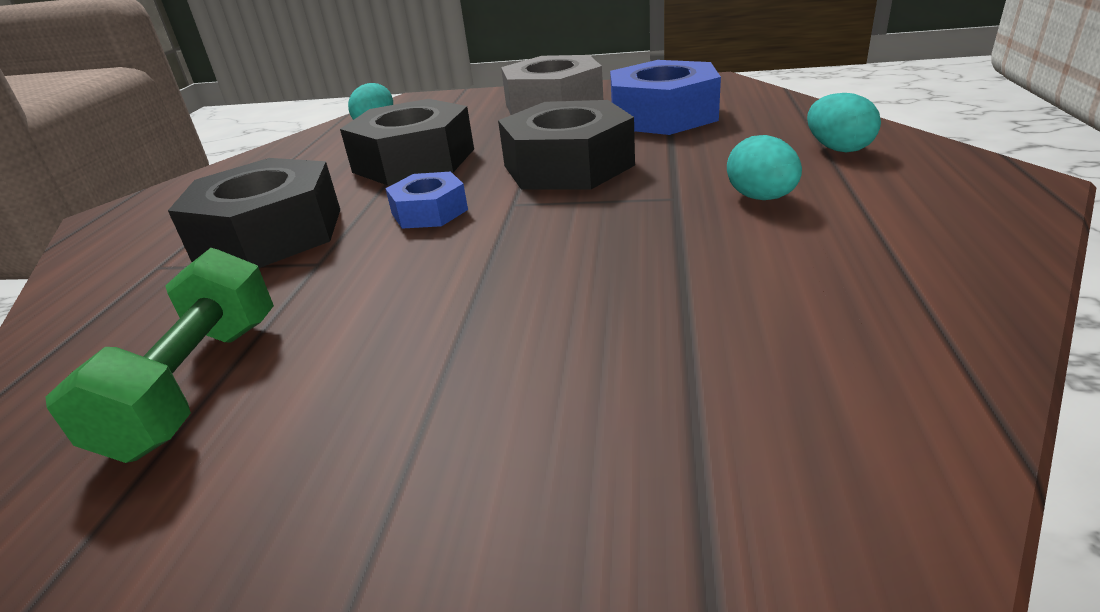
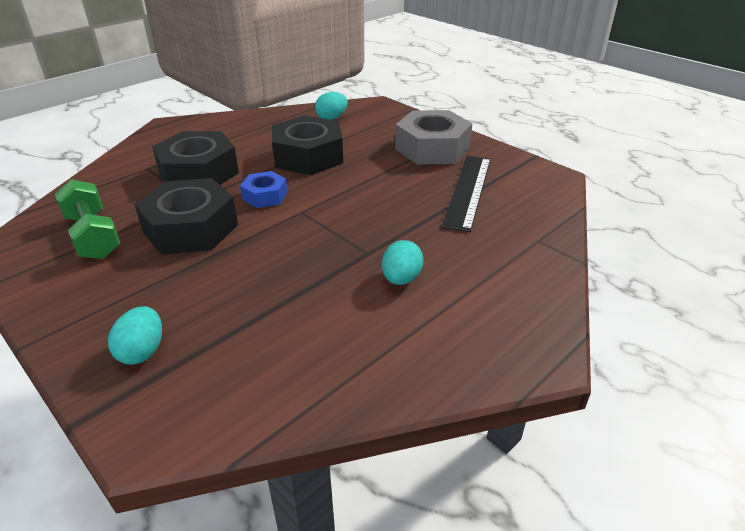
camera: 35 degrees right, 5 degrees up
green dumbbell [46,248,274,463] -> green dumbbell turned 75 degrees counterclockwise [55,179,121,259]
black nut [498,100,635,190] -> black nut moved to [134,178,238,255]
blue nut [610,60,721,135] -> black ruler [442,156,491,232]
turquoise egg [807,93,881,152] -> turquoise egg moved to [108,306,162,365]

